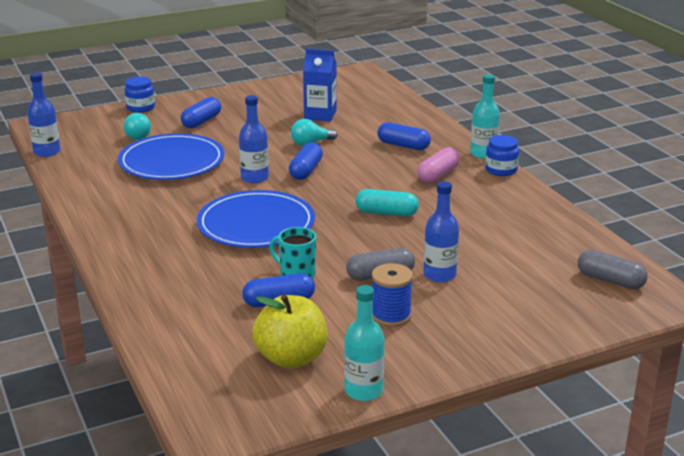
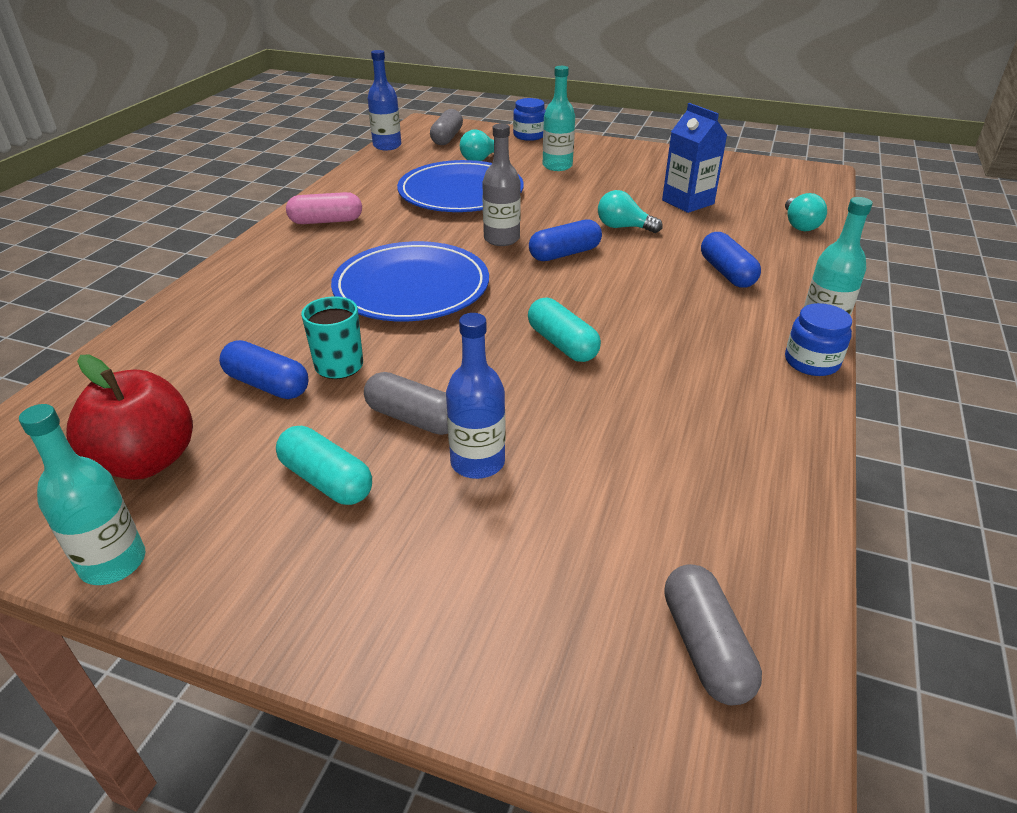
camera: 45 degrees right, 10 degrees up
blue capsule [181,97,221,129] -> turquoise bottle [543,66,575,171]
blue bottle [239,95,269,183] -> grey bottle [482,123,521,246]
yellow apple [252,295,327,369] -> red apple [66,355,193,480]
blue spool [372,263,413,327] -> turquoise capsule [276,426,372,505]
pink capsule [417,147,460,183] -> pink capsule moved to [286,192,362,224]
none -> grey capsule [430,109,463,145]
none -> turquoise light bulb [785,193,827,231]

